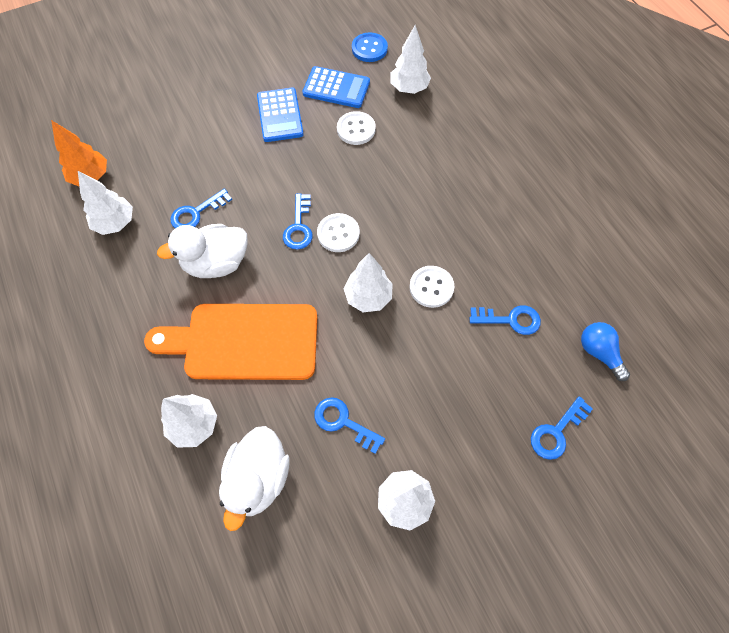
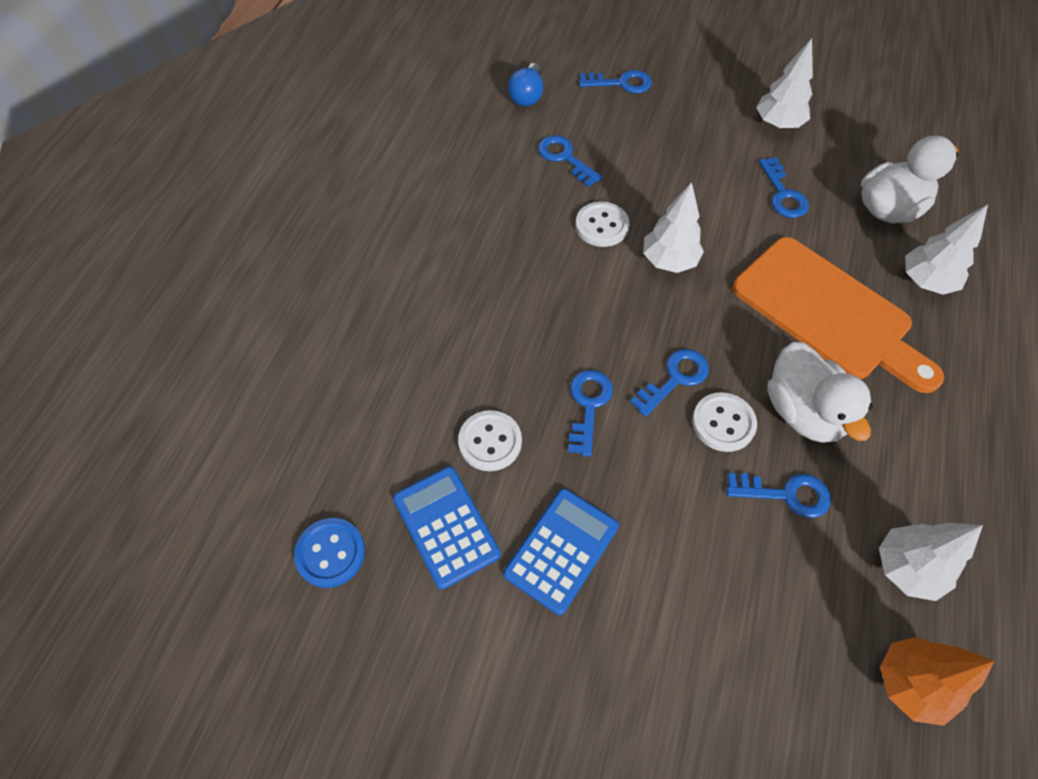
camera: 135 degrees left, 5 degrees down
white duck [157,224,248,278] -> white duck turned 45 degrees clockwise [767,342,873,443]
white button [317,213,360,252] -> white button moved to [692,392,757,452]
white tree [391,25,431,94] -> none
none -> blue key [568,370,613,456]

